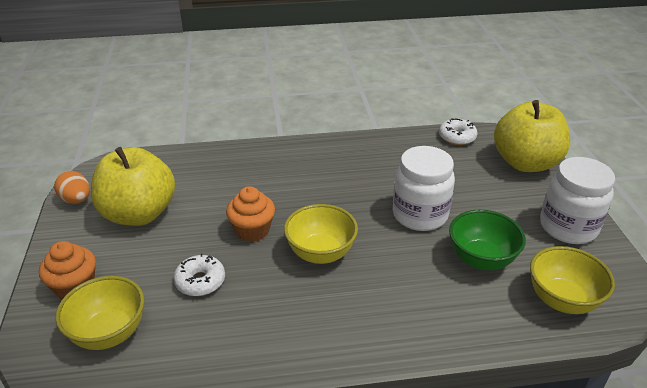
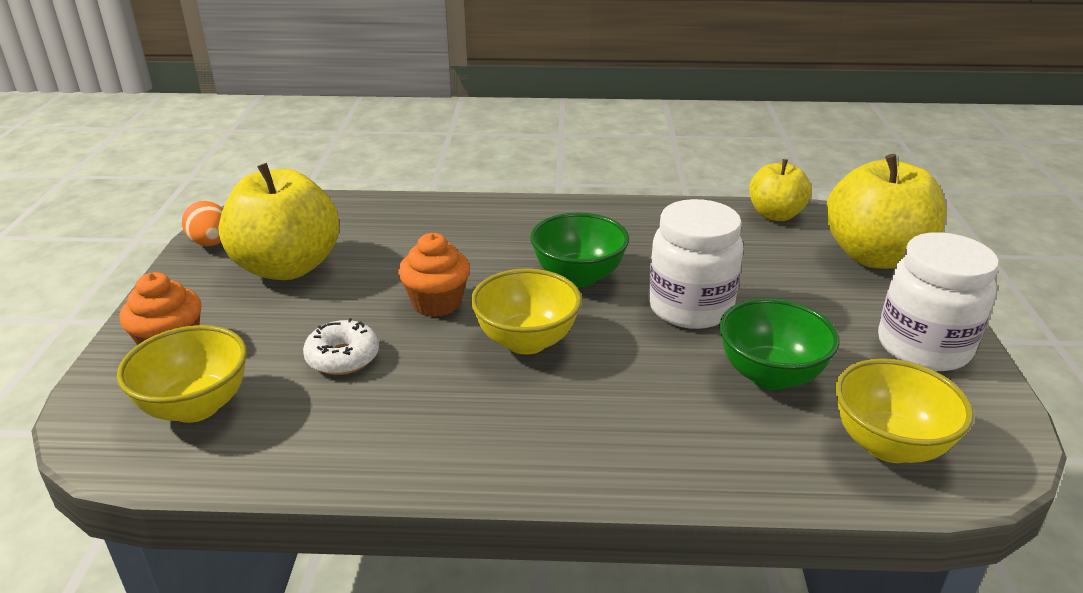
camera: 10 degrees right, 5 degrees down
white donut [439,118,478,145] -> yellow apple [749,159,812,221]
none -> green bowl [530,212,629,287]

